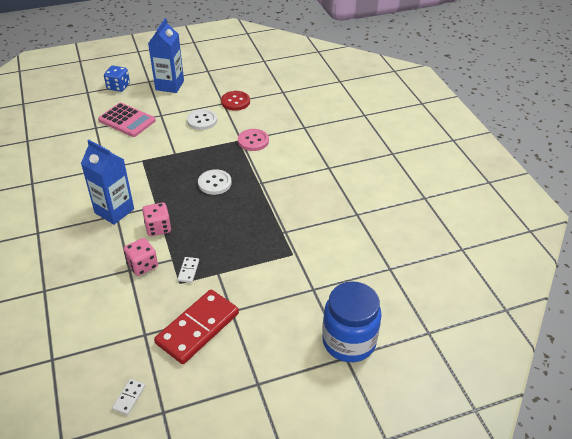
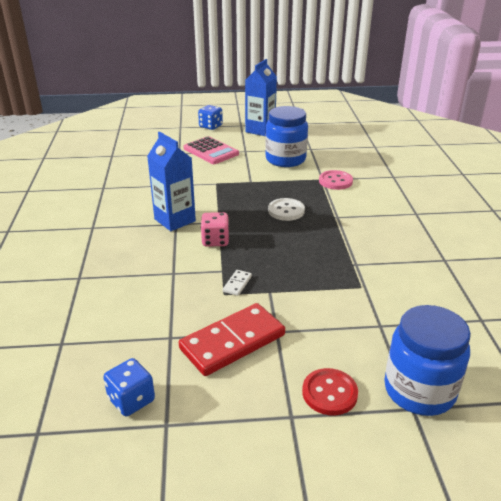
camera: 15 degrees right, 10 degrees down
white domino [112,379,145,415] -> blue dice [103,358,155,416]
pink dice [124,238,158,276] -> none
white button [187,109,217,130] -> blue jar [265,106,308,167]
red button [221,91,250,111] -> red button moved to [302,368,358,415]

